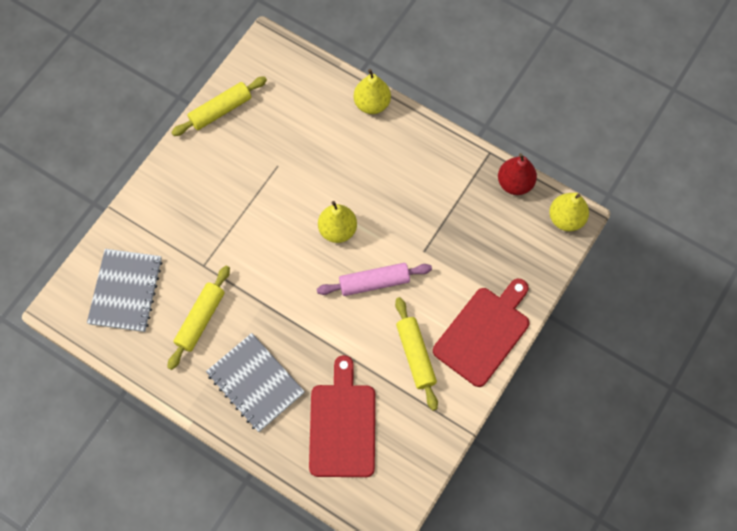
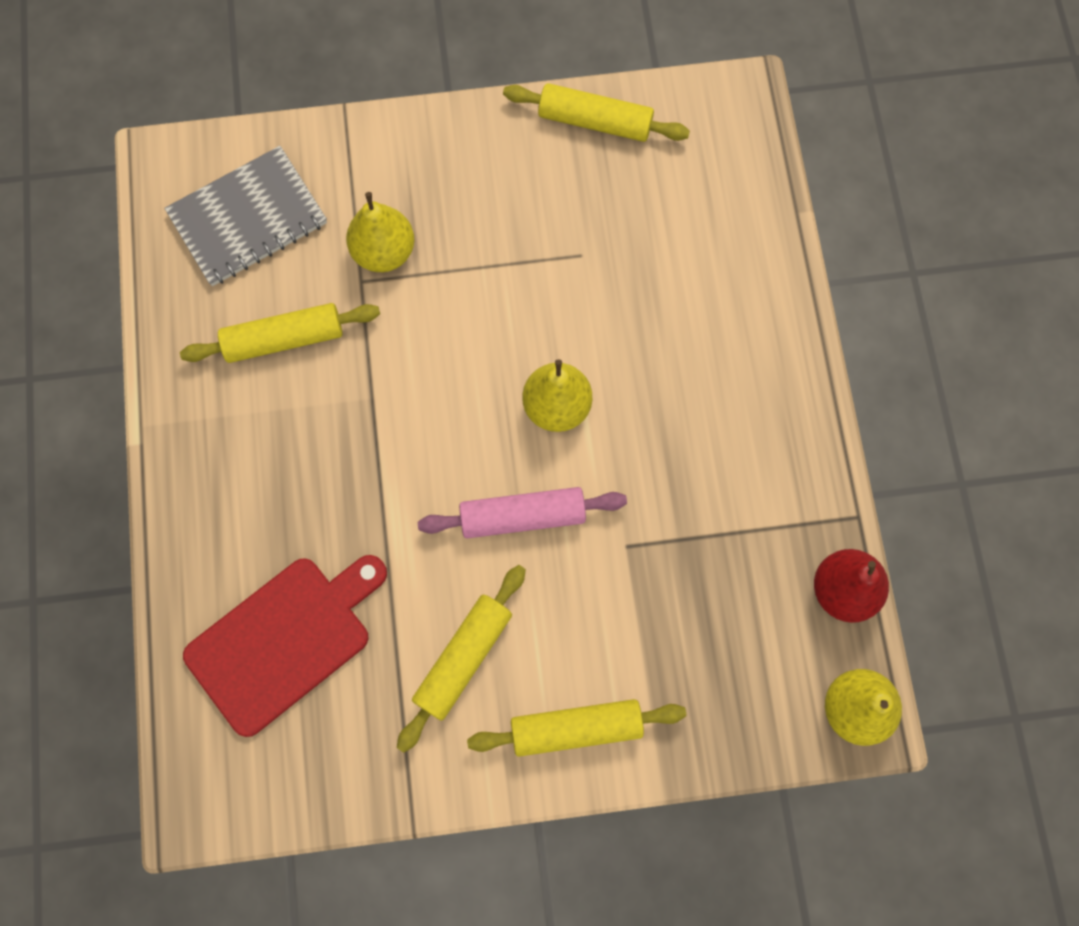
camera: 50 degrees right, 5 degrees up
grey notebook [206,333,305,432] -> none
pink rolling pin [317,263,432,296] -> pink rolling pin turned 45 degrees counterclockwise [418,487,627,538]
yellow pear [354,69,391,114] -> yellow pear moved to [346,192,414,272]
red cutting board [433,279,529,387] -> yellow rolling pin [467,699,686,757]

